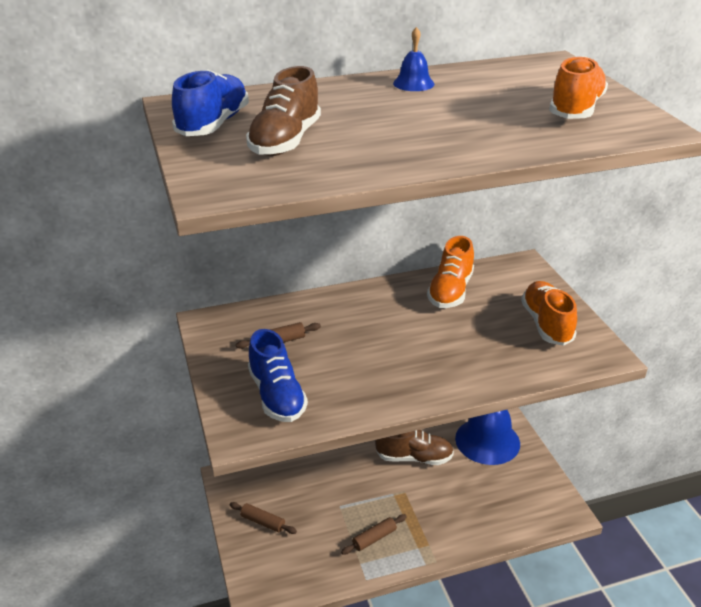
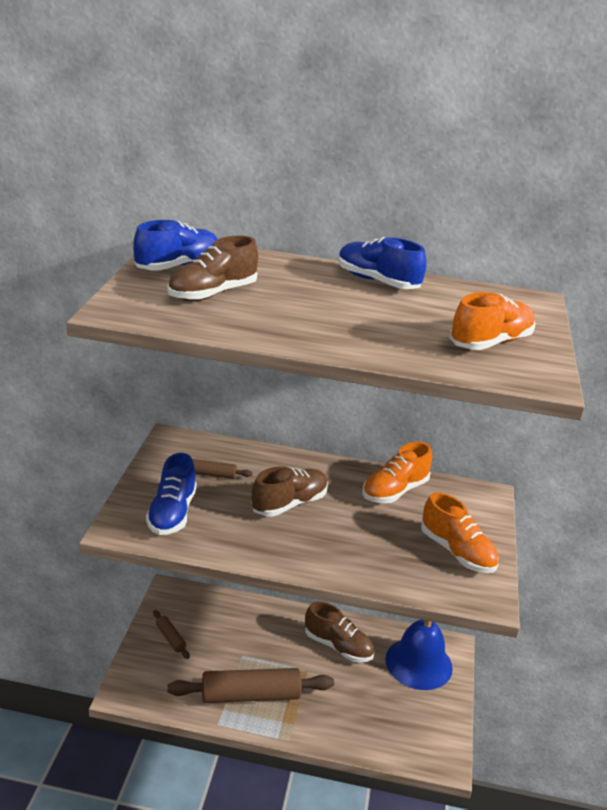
camera: 25 degrees right, 5 degrees down
brown rolling pin [341,514,407,555] -> brown rolling pin [167,668,334,703], size x2.15
blue bell [393,27,435,91] -> blue shoe [338,237,427,289]
orange shoe [521,281,577,346] -> orange shoe turned 120 degrees clockwise [421,492,499,573]
none -> brown shoe [251,467,328,517]

